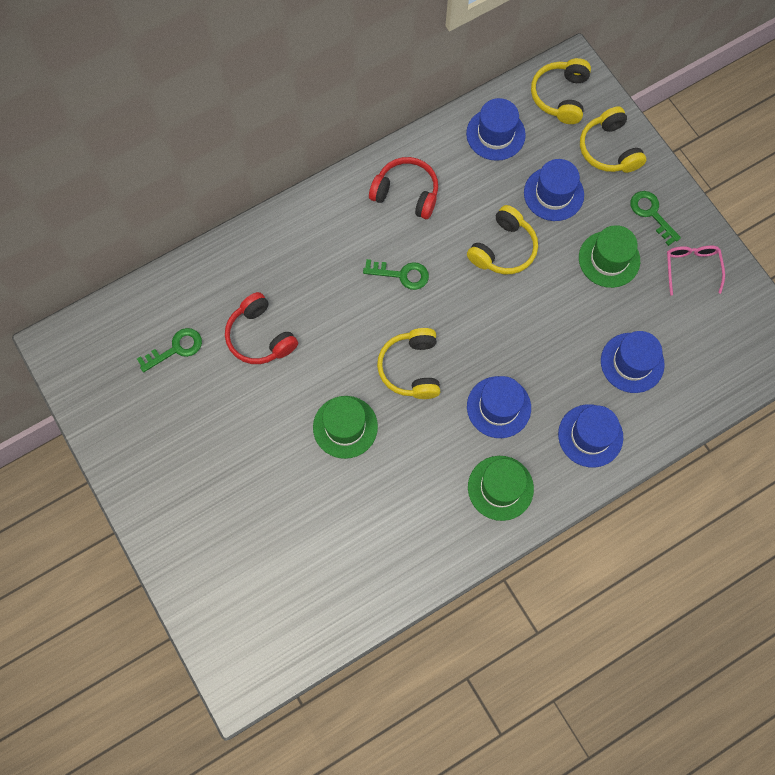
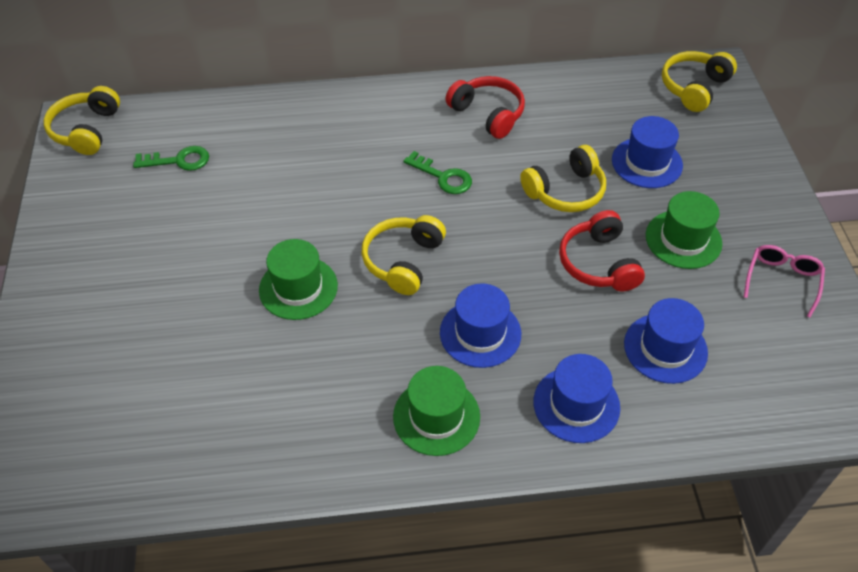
camera: 25 degrees right, 20 degrees down
red headphones [225,292,298,364] -> red headphones moved to [559,210,645,292]
blue hat [466,98,526,161] -> none
yellow headphones [580,106,646,173] -> yellow headphones moved to [44,86,120,155]
green key [630,191,681,246] -> none

